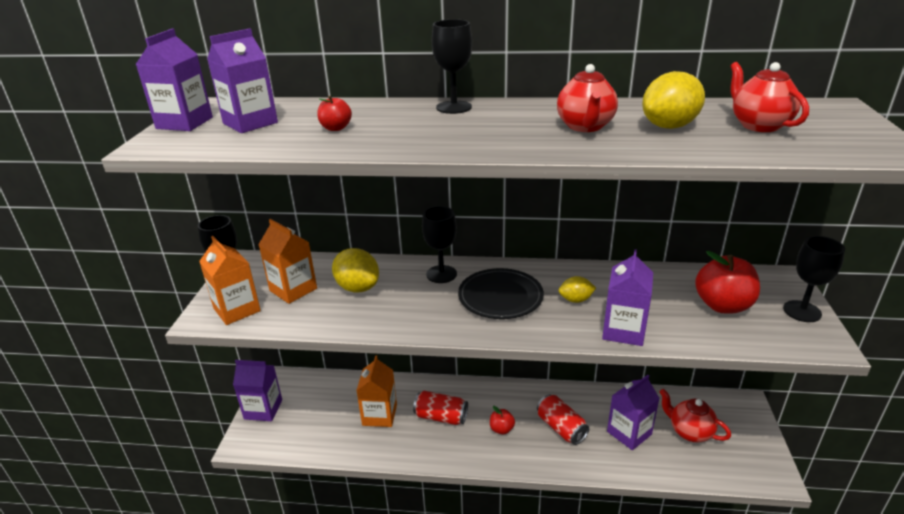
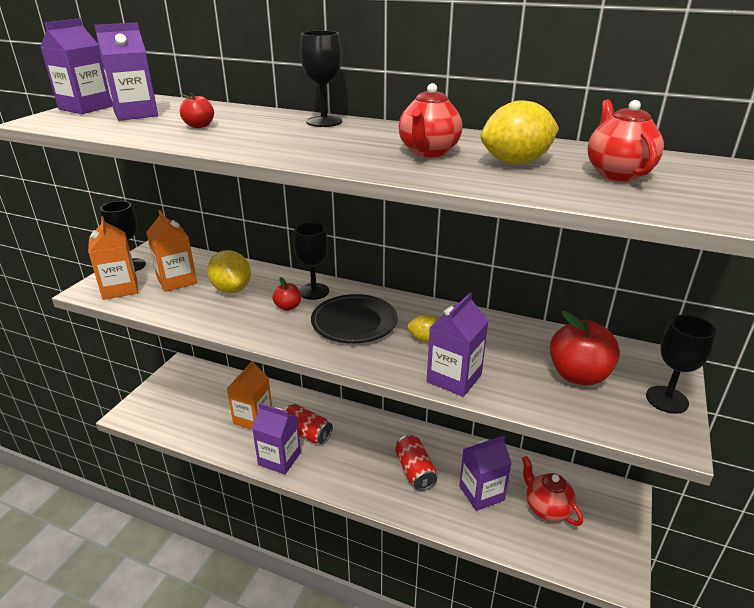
camera: 15 degrees right, 0 degrees up
purple carton [233,360,282,421] -> purple carton moved to [252,403,301,475]
red apple [490,406,515,435] -> red apple moved to [272,277,301,311]

